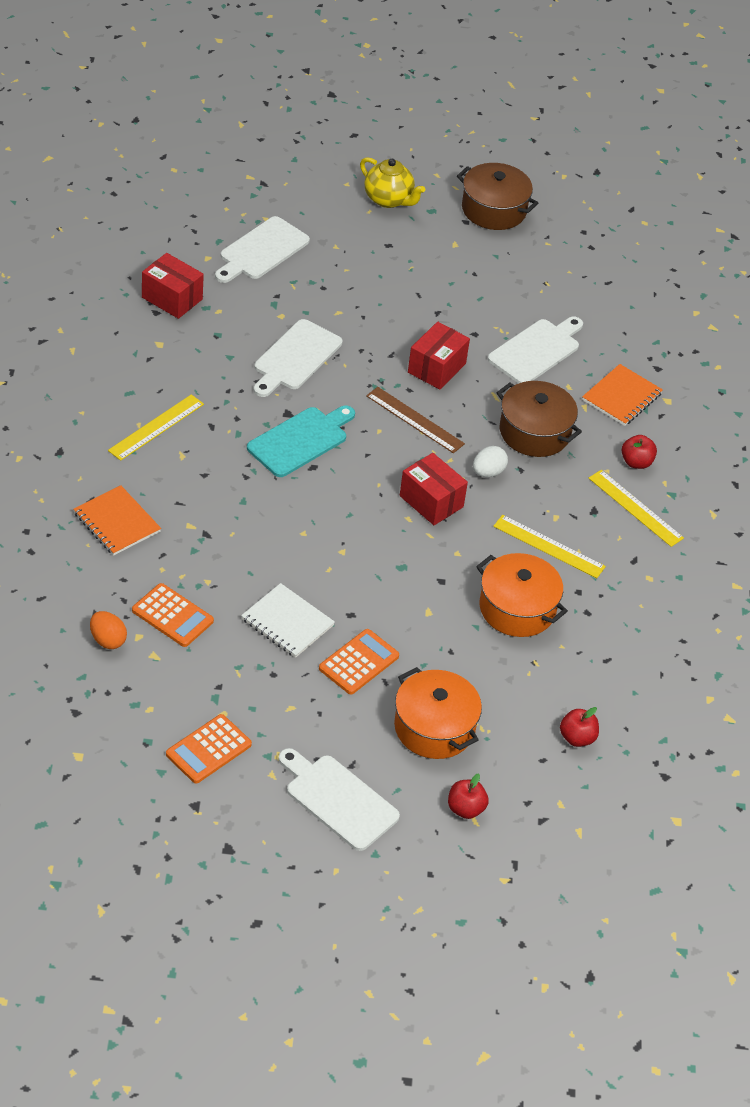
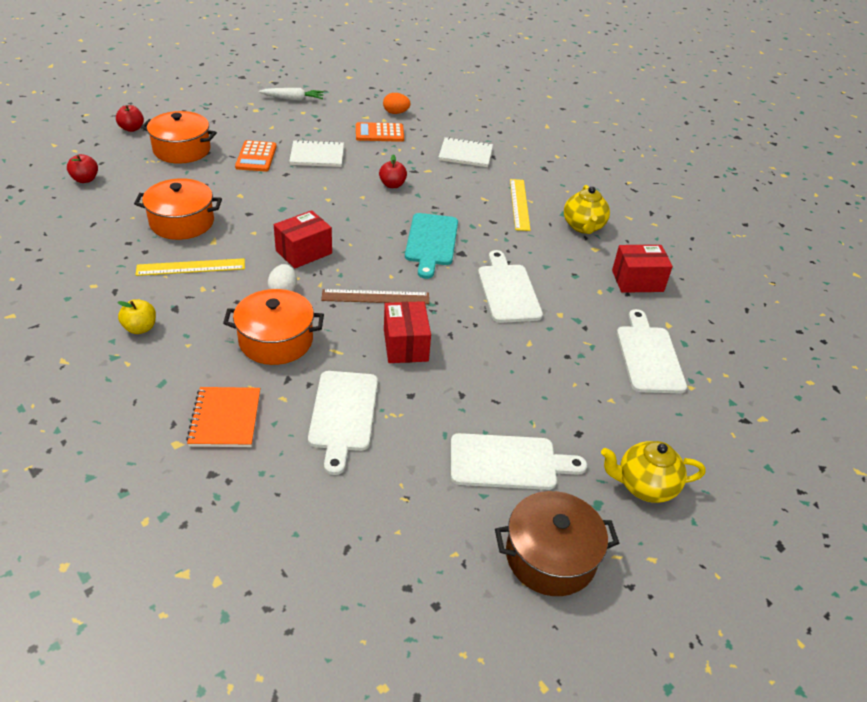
camera: 140 degrees right, 5 degrees down
orange notebook [73,485,161,556] -> white notebook [439,137,493,167]
orange calculator [166,714,252,783] -> white carrot [259,88,324,101]
white cutting board [278,748,400,851] -> white cutting board moved to [451,433,587,490]
red box [400,453,468,525] -> red box turned 45 degrees counterclockwise [274,210,332,268]
brown pot [497,381,582,457] -> orange pot [223,289,324,365]
yellow ruler [589,470,684,547] -> yellow apple [117,299,156,334]
red apple [621,435,657,469] -> red apple moved to [379,154,407,188]
none -> yellow teapot [564,185,610,234]

